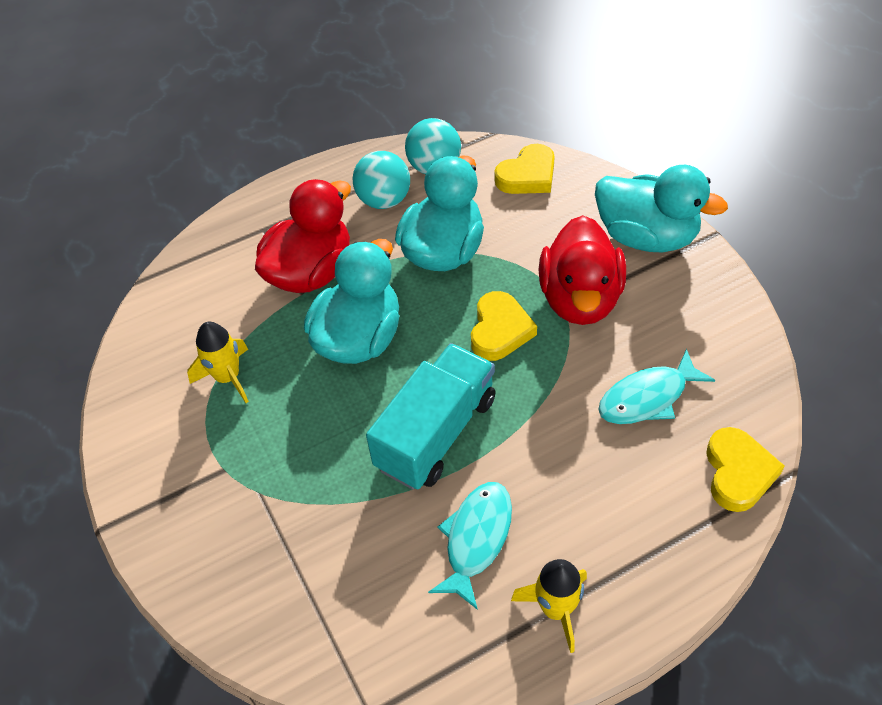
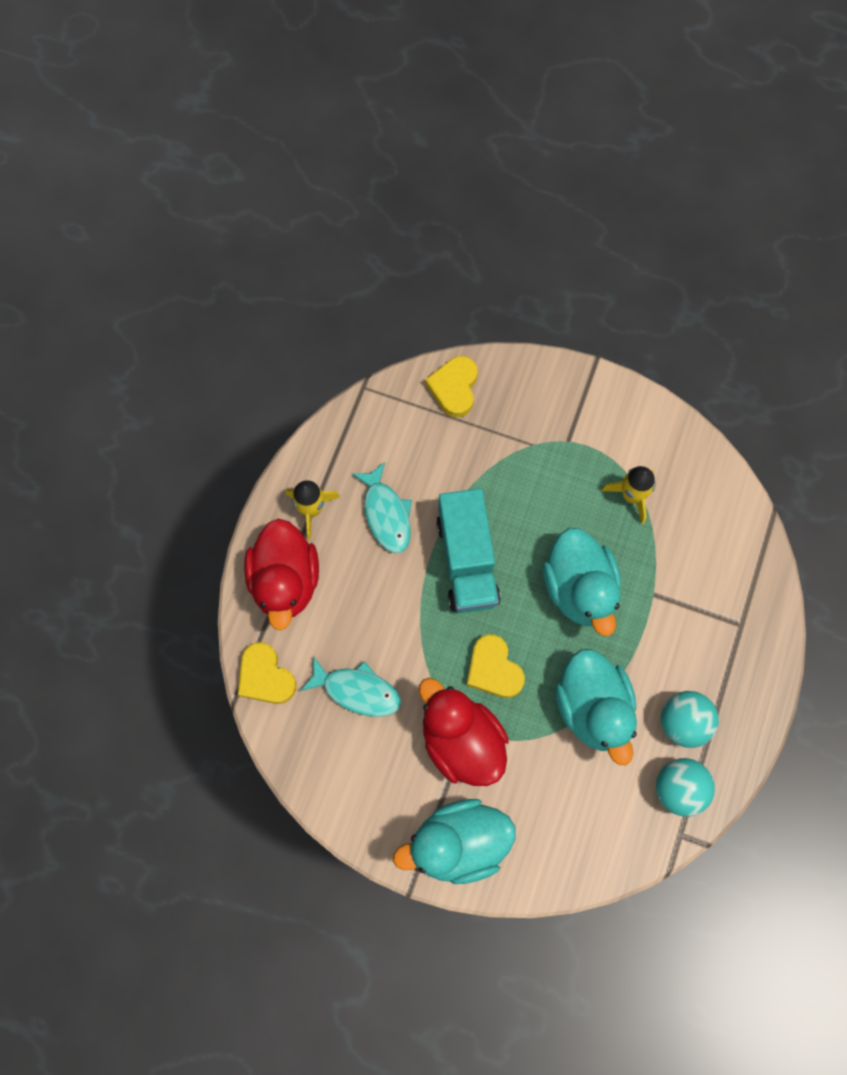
camera: 135 degrees right, 20 degrees up
red duck [255,179,351,293] -> red duck moved to [244,519,319,631]
yellow heart [494,144,555,194] -> yellow heart moved to [425,356,478,417]
turquoise fish [598,349,715,424] -> turquoise fish turned 90 degrees clockwise [300,656,401,717]

